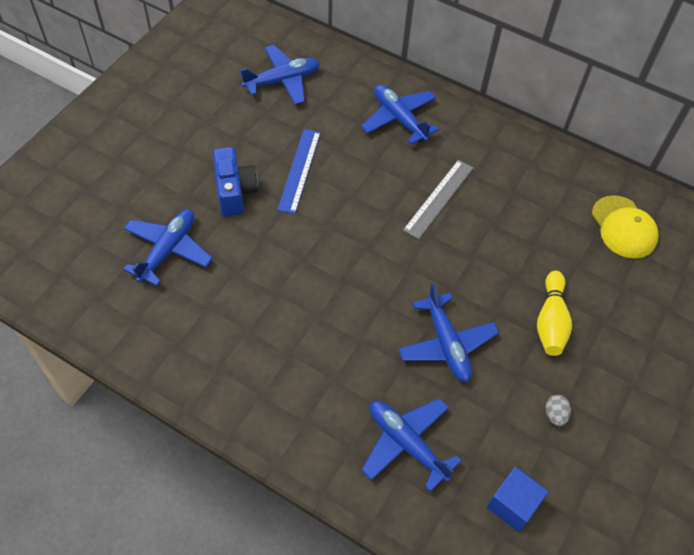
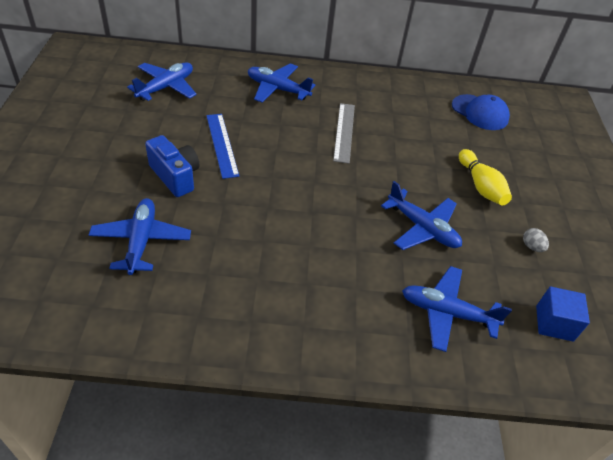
camera: 30 degrees left, 10 degrees down
yellow cap [592,195,659,259] -> blue cap [452,94,510,130]

